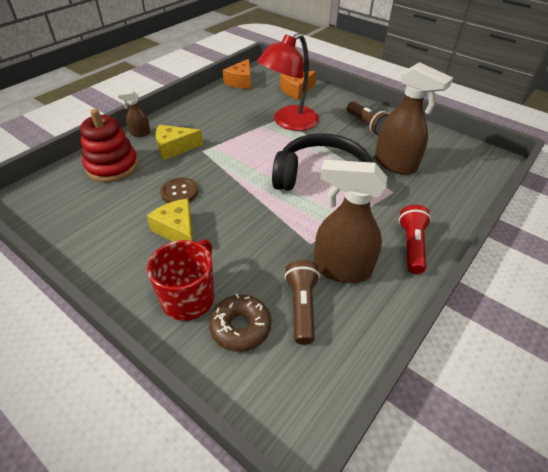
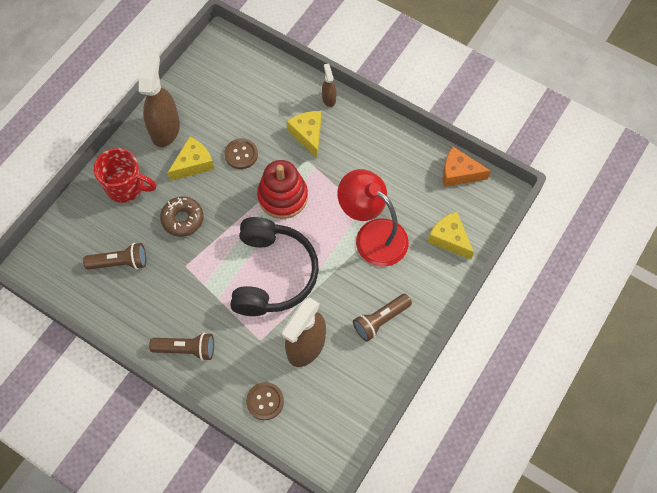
camera: 85 degrees right, 20 degrees up
red stacking toy [80,109,138,182] -> red stacking toy moved to [257,160,308,219]
brown donut [209,294,271,352] -> brown donut moved to [160,196,203,237]
orange cheese [280,71,316,100] -> yellow cheese [428,211,474,260]
brown spray bottle [314,160,387,283] -> brown spray bottle moved to [139,52,180,147]
red flashlight [398,205,431,274] -> brown flashlight [149,332,214,361]
none -> brown button [246,382,284,420]

